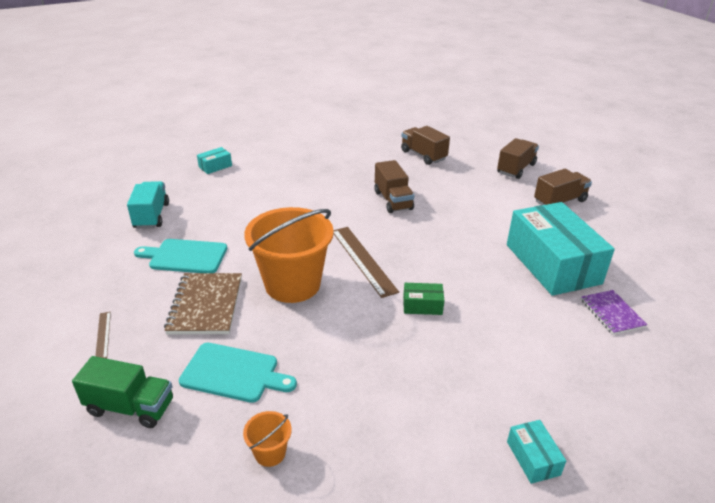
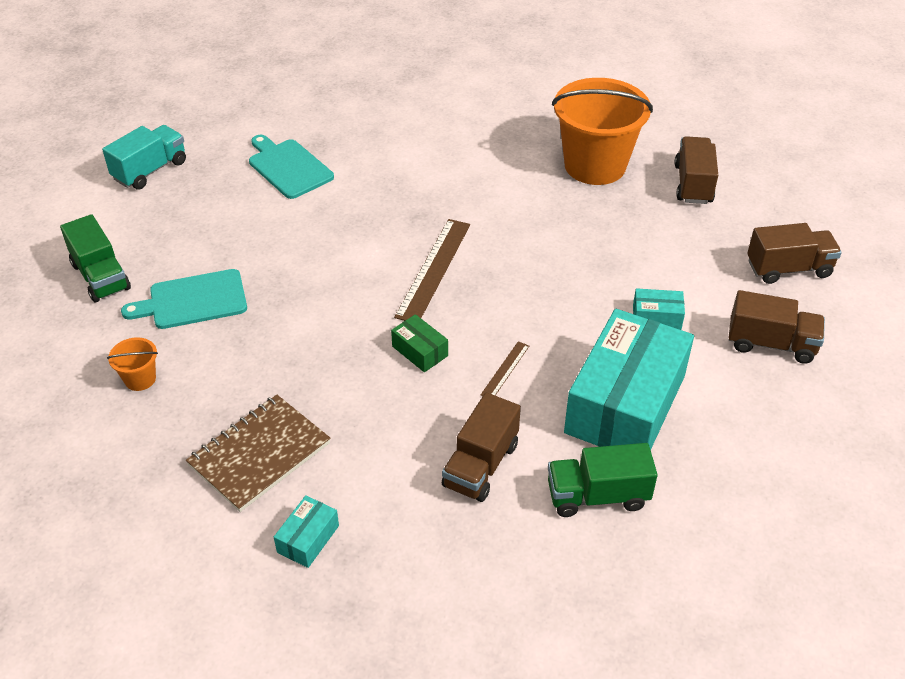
camera: 45 degrees right, 10 degrees up
brown ruler [96,312,111,359] -> brown ruler moved to [481,341,529,396]
turquoise truck [127,181,169,229] -> turquoise truck moved to [102,125,186,190]
brown notebook [164,273,242,334] -> brown notebook moved to [186,395,331,512]
turquoise cutting board [179,343,297,403] -> turquoise cutting board turned 105 degrees clockwise [121,269,247,329]
turquoise box [197,147,232,174] -> turquoise box moved to [633,288,685,330]
orange bucket [244,207,334,303] -> orange bucket moved to [552,78,653,185]
brown truck [374,160,414,213] -> brown truck moved to [442,392,521,502]
purple notebook [581,290,647,335] -> green truck [548,443,658,517]

